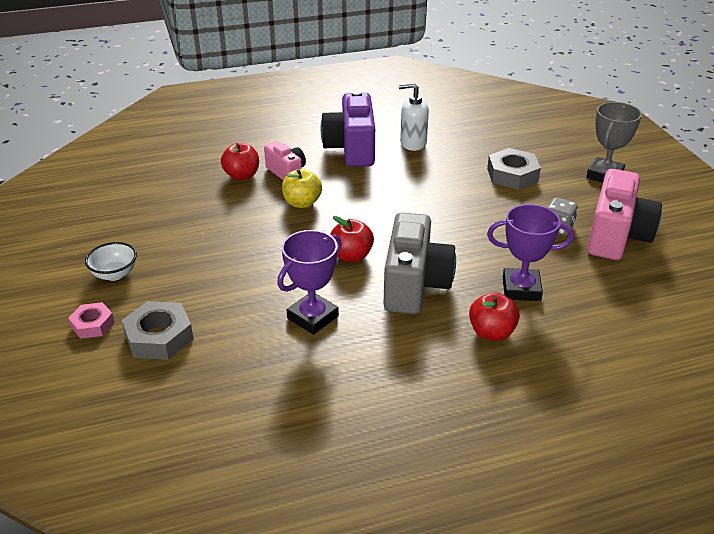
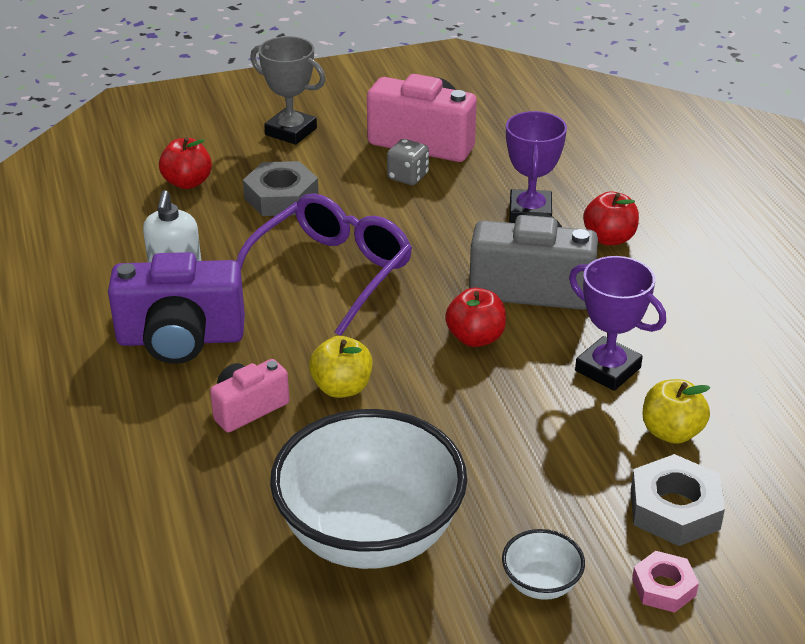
camera: 90 degrees left, 0 degrees up
red apple [221,143,259,180] -> red apple moved to [159,137,212,189]
none -> purple glasses [236,193,412,336]
none -> white bowl [270,409,467,569]
none -> yellow apple [643,379,710,444]

